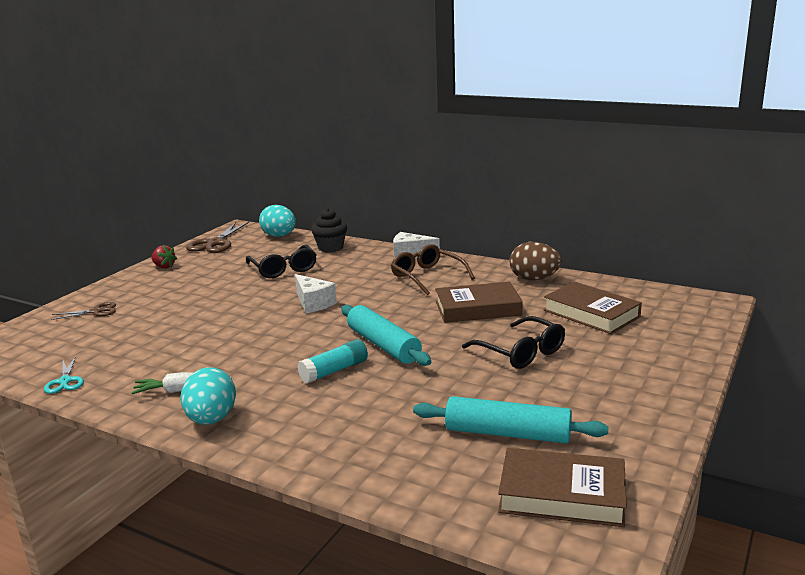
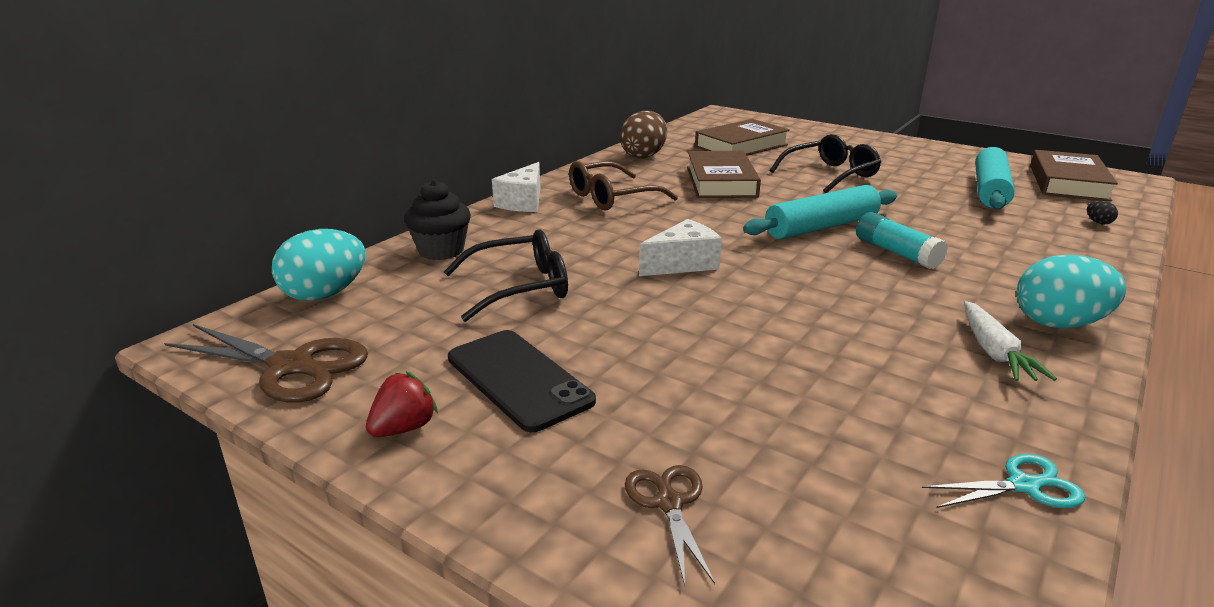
camera: 85 degrees left, 5 degrees up
none -> black phone [448,330,596,432]
none -> black egg [1087,200,1118,224]

